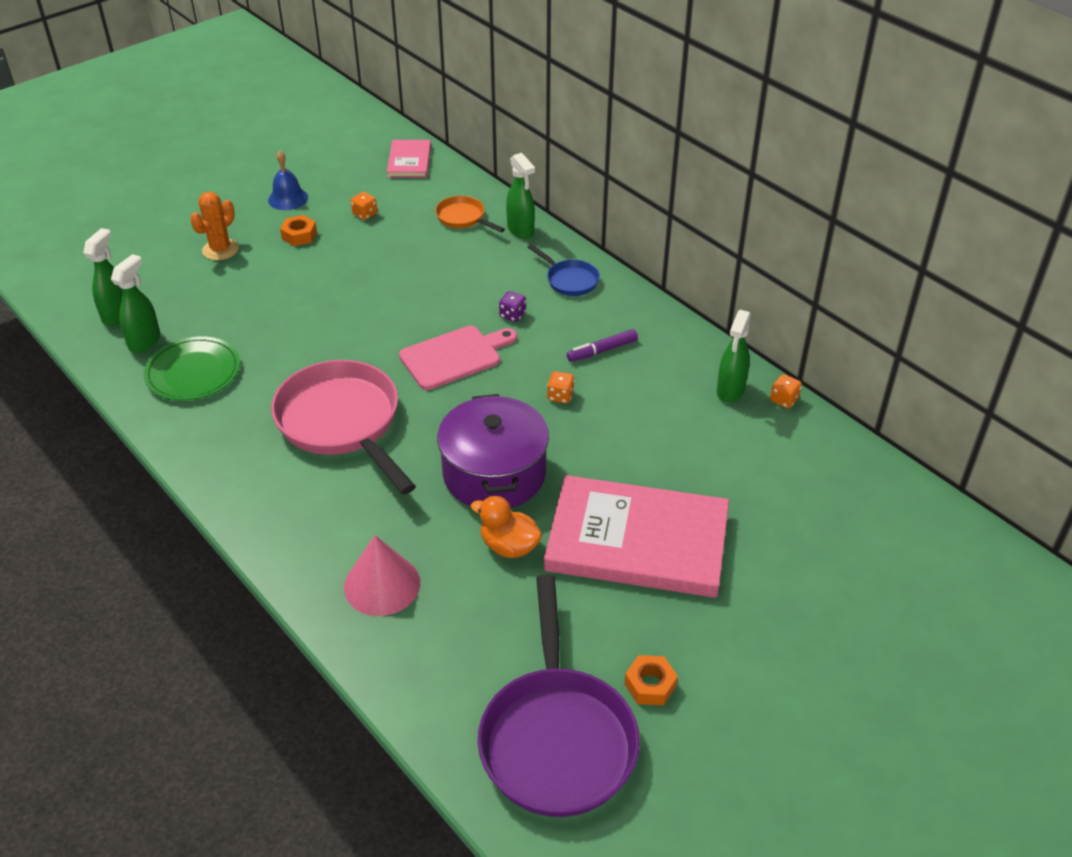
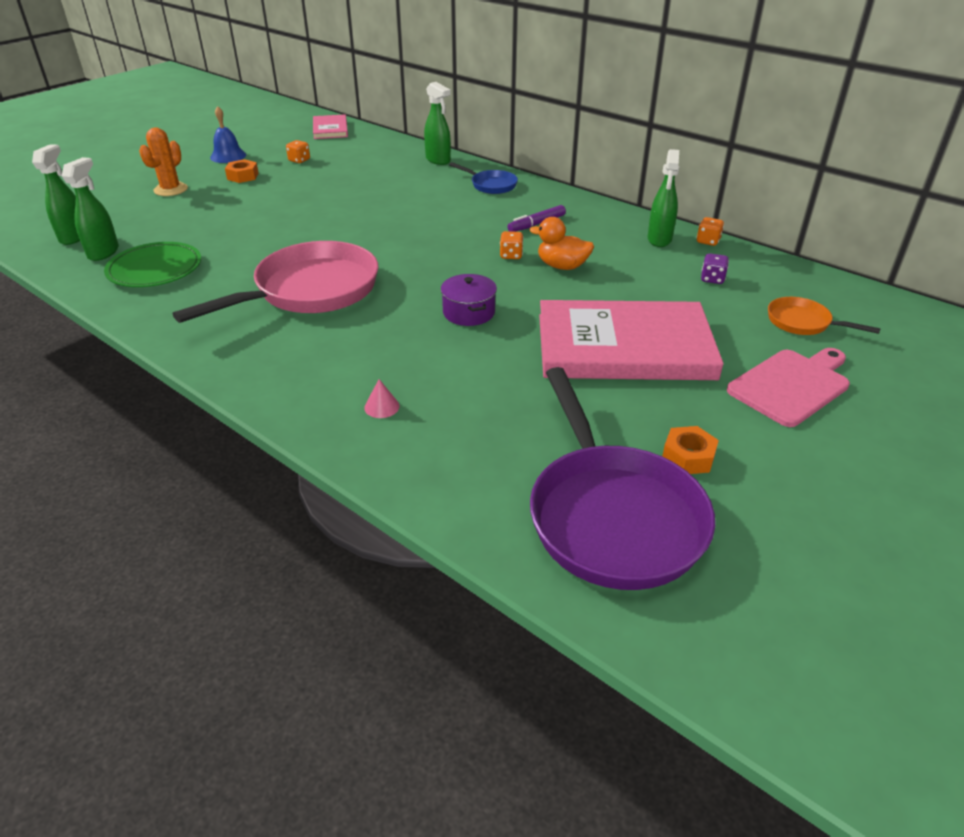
camera: 10 degrees left, 5 degrees down
pink pan [271,360,416,495] -> pink pan turned 90 degrees clockwise [173,241,379,323]
pink cone [344,535,420,616] -> pink cone [364,379,400,418], size x0.44
pink cutting board [399,326,517,390] -> pink cutting board moved to [727,348,850,427]
orange pan [435,196,505,232] -> orange pan moved to [768,297,881,335]
purple pot [437,394,549,508] -> purple pot [441,274,497,326], size x0.52
orange duck [470,496,542,558] -> orange duck moved to [529,217,594,270]
purple dice [499,291,526,322] -> purple dice moved to [701,253,729,284]

